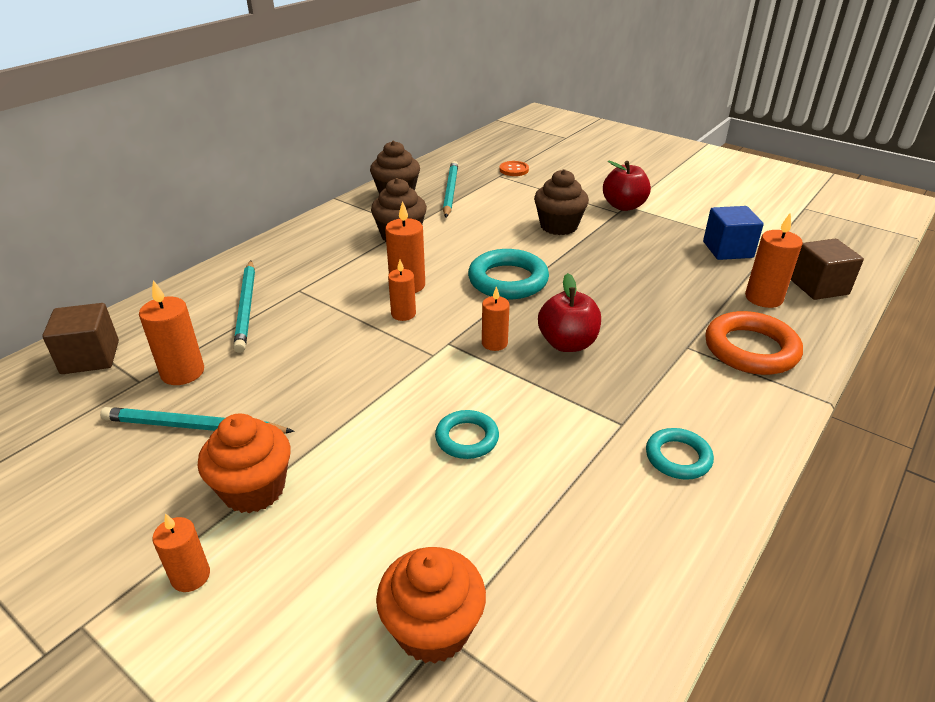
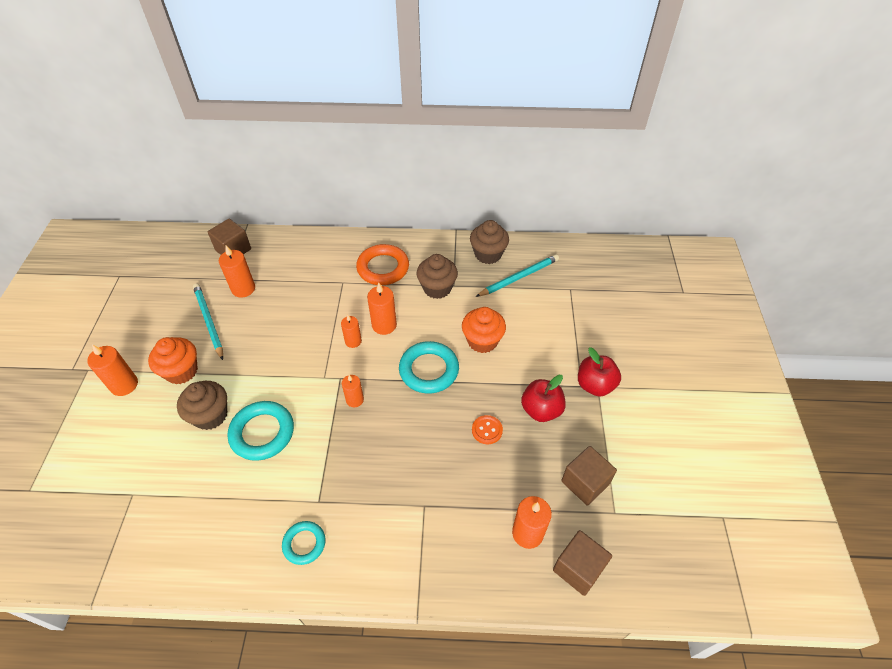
camera: 55 degrees right, 15 degrees up
orange candle [152,513,210,592] -> orange candle [87,345,138,396], size x1.52
turquoise pencil [233,261,255,353] -> none
orange cupcake [376,547,486,664] -> orange cupcake moved to [462,307,506,353]
turquoise ring [435,410,499,459] -> turquoise ring [228,401,294,461], size x1.69
orange button [499,161,529,176] -> orange button moved to [472,415,503,444]
brown cupcake [534,169,589,235] -> brown cupcake moved to [177,381,227,430]
red apple [538,273,601,352] -> red apple moved to [521,375,566,422]
blue cube [703,206,764,260] -> brown cube [561,446,617,506]
orange ring [705,311,803,375] -> orange ring moved to [356,244,409,285]

